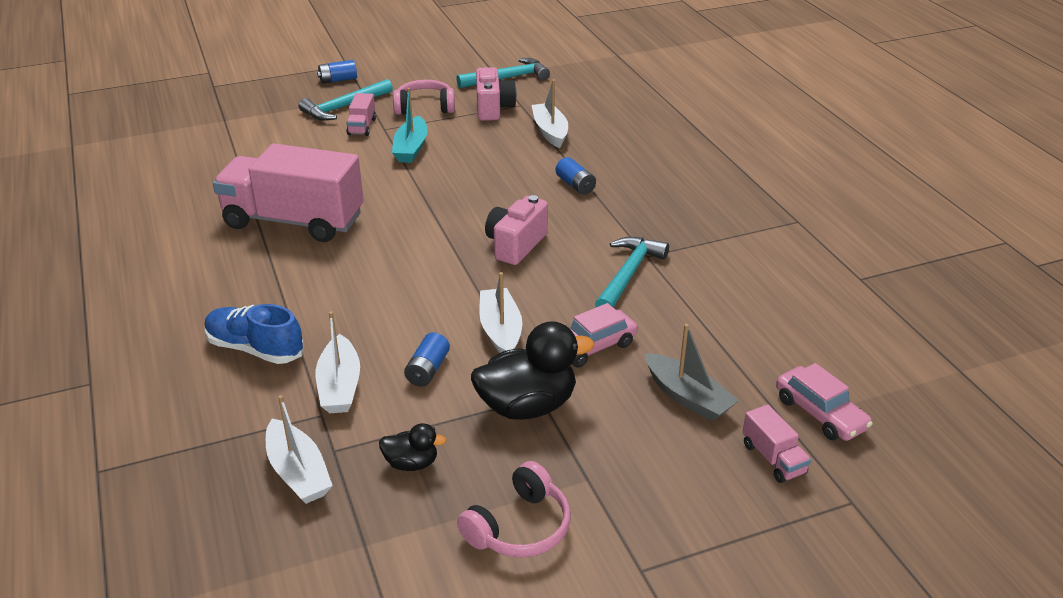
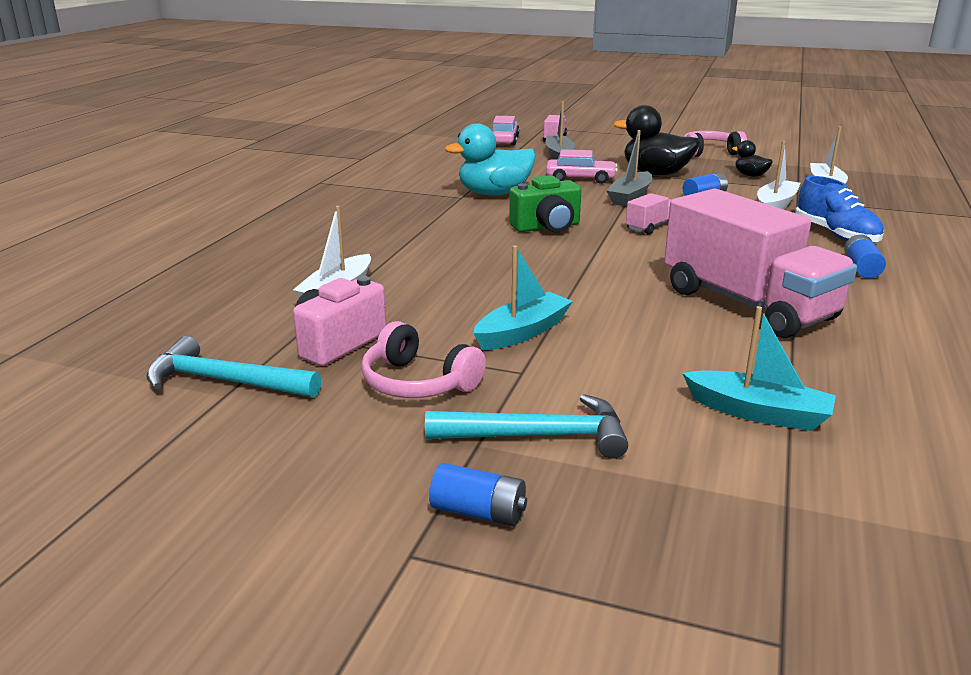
camera: 140 degrees left, 10 degrees down
pink truck [346,93,376,136] -> pink truck moved to [626,193,671,234]
white boat [479,272,522,353] -> grey boat [607,130,652,206]
pink camera [485,195,548,265] -> green camera [509,175,581,232]
blue battery [556,157,596,195] -> blue battery moved to [844,234,886,278]
turquoise hammer [595,237,669,308] -> turquoise duck [445,124,536,196]
none -> turquoise boat [682,306,836,431]

